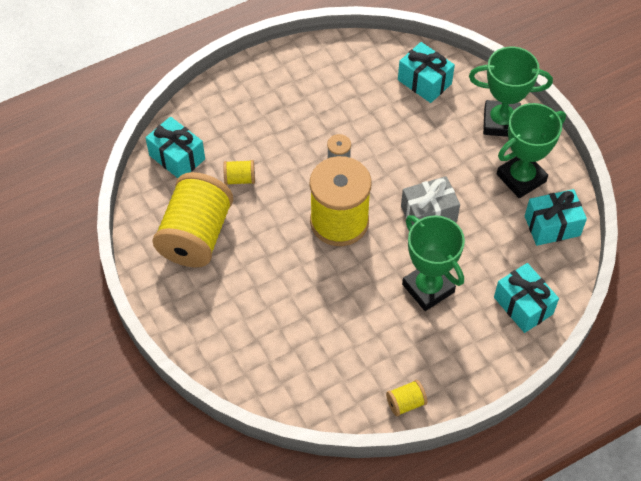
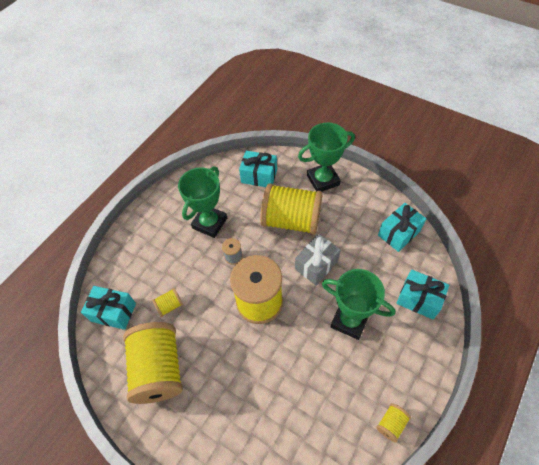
camera: 25 degrees left, 0 degrees up
green trophy [497,103,566,198] -> green trophy moved to [178,166,227,238]
none -> yellow spool [261,184,323,235]

